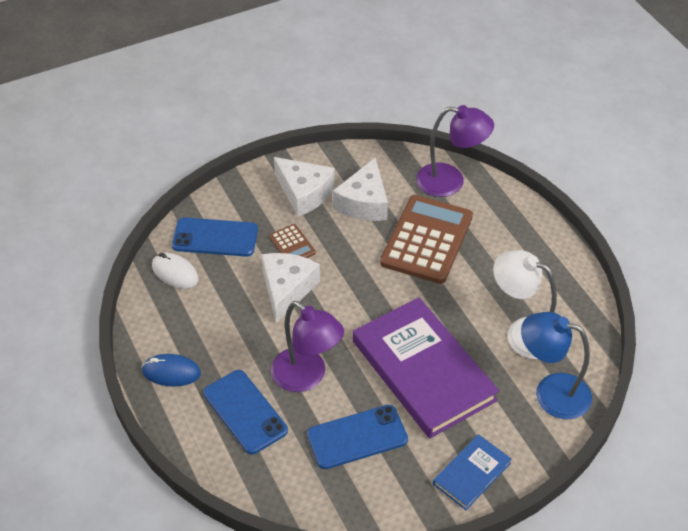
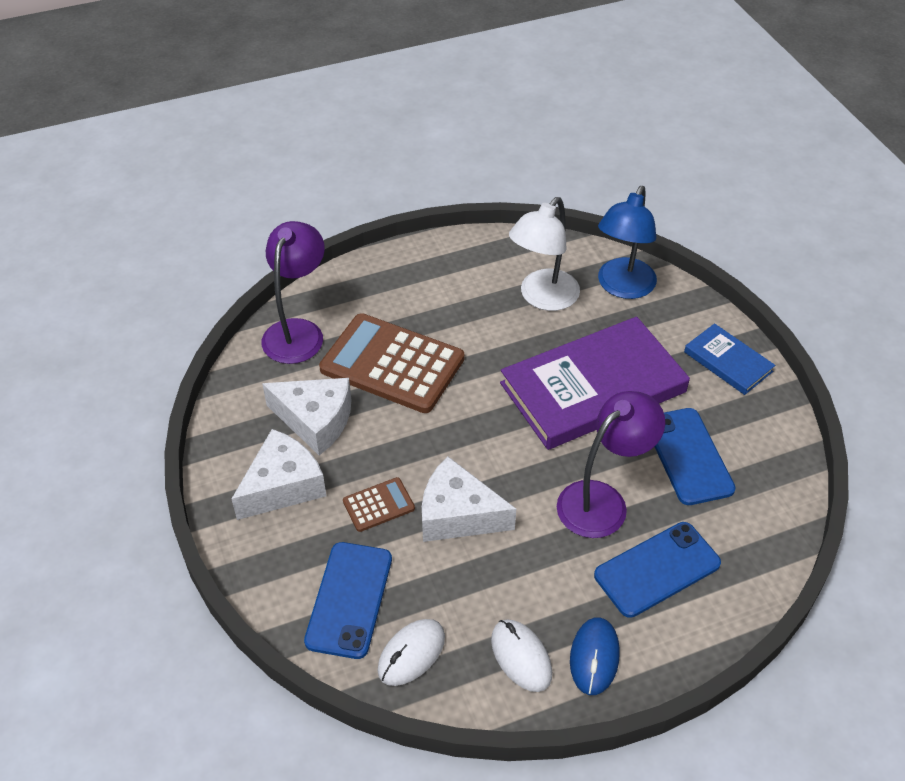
camera: 85 degrees left, 0 degrees up
none -> white mouse [491,619,552,692]

